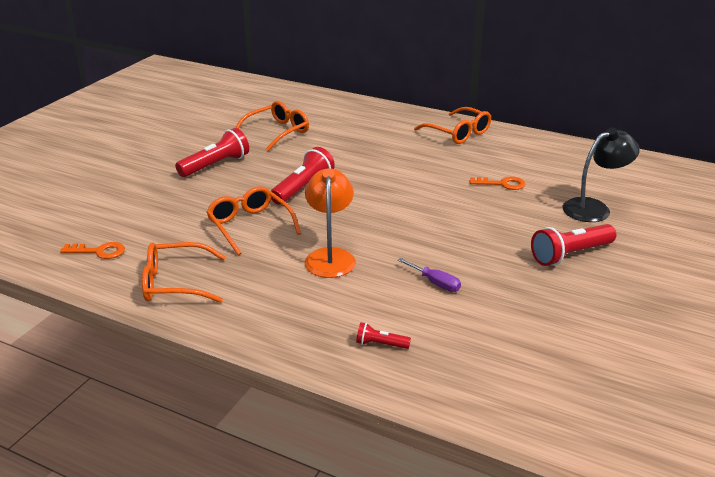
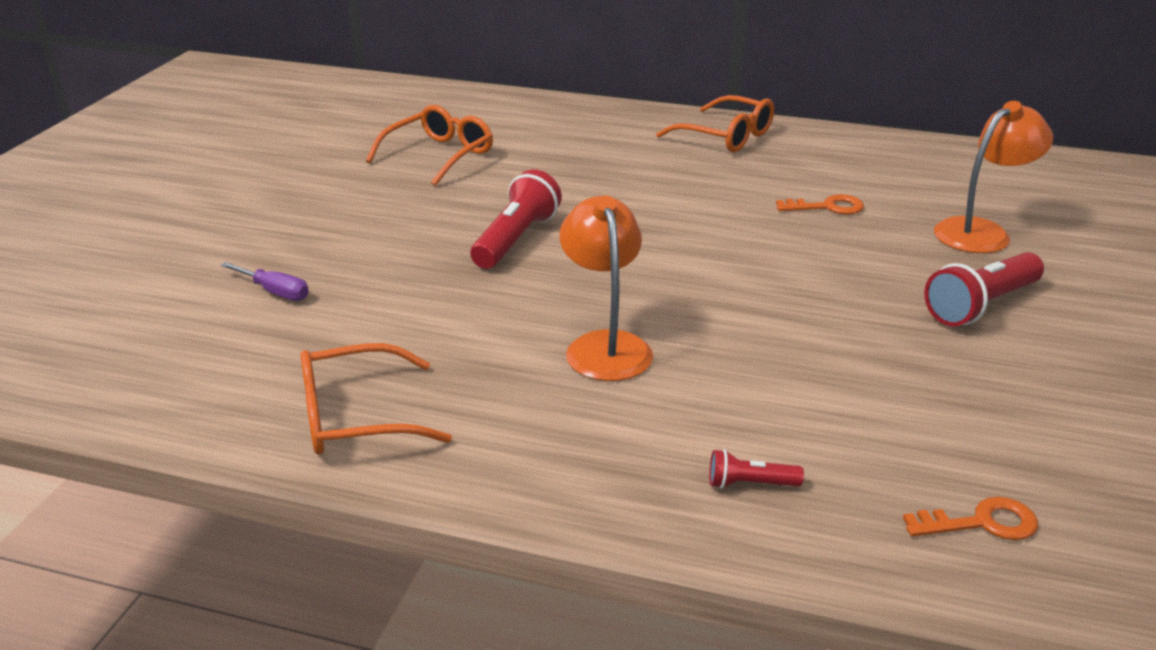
camera: 10 degrees left, 0 degrees up
orange key [60,242,125,259] -> orange key moved to [903,497,1038,540]
red flashlight [175,128,249,177] -> none
orange glasses [206,186,301,255] -> none
purple screwdriver [398,258,461,292] -> purple screwdriver moved to [220,262,309,301]
black lamp [563,128,640,222] -> orange lamp [934,101,1053,253]

